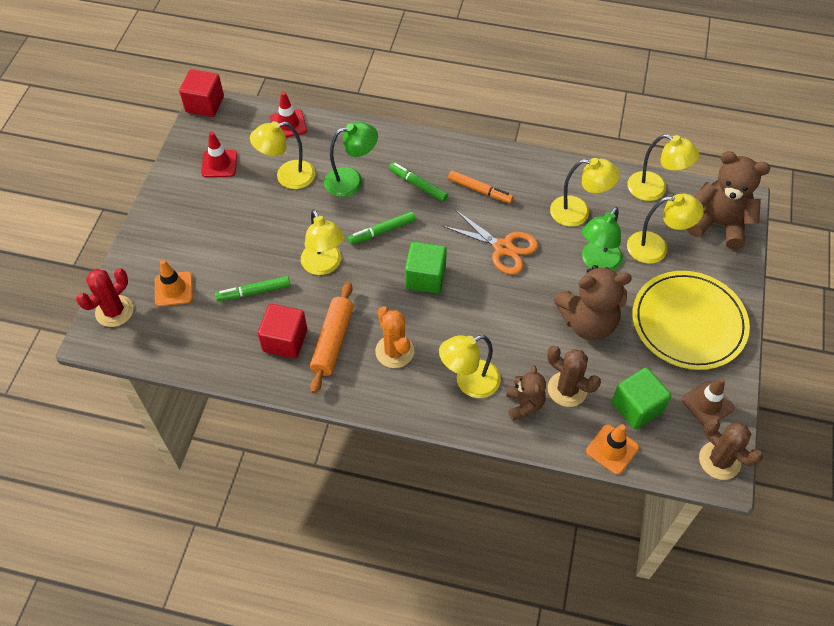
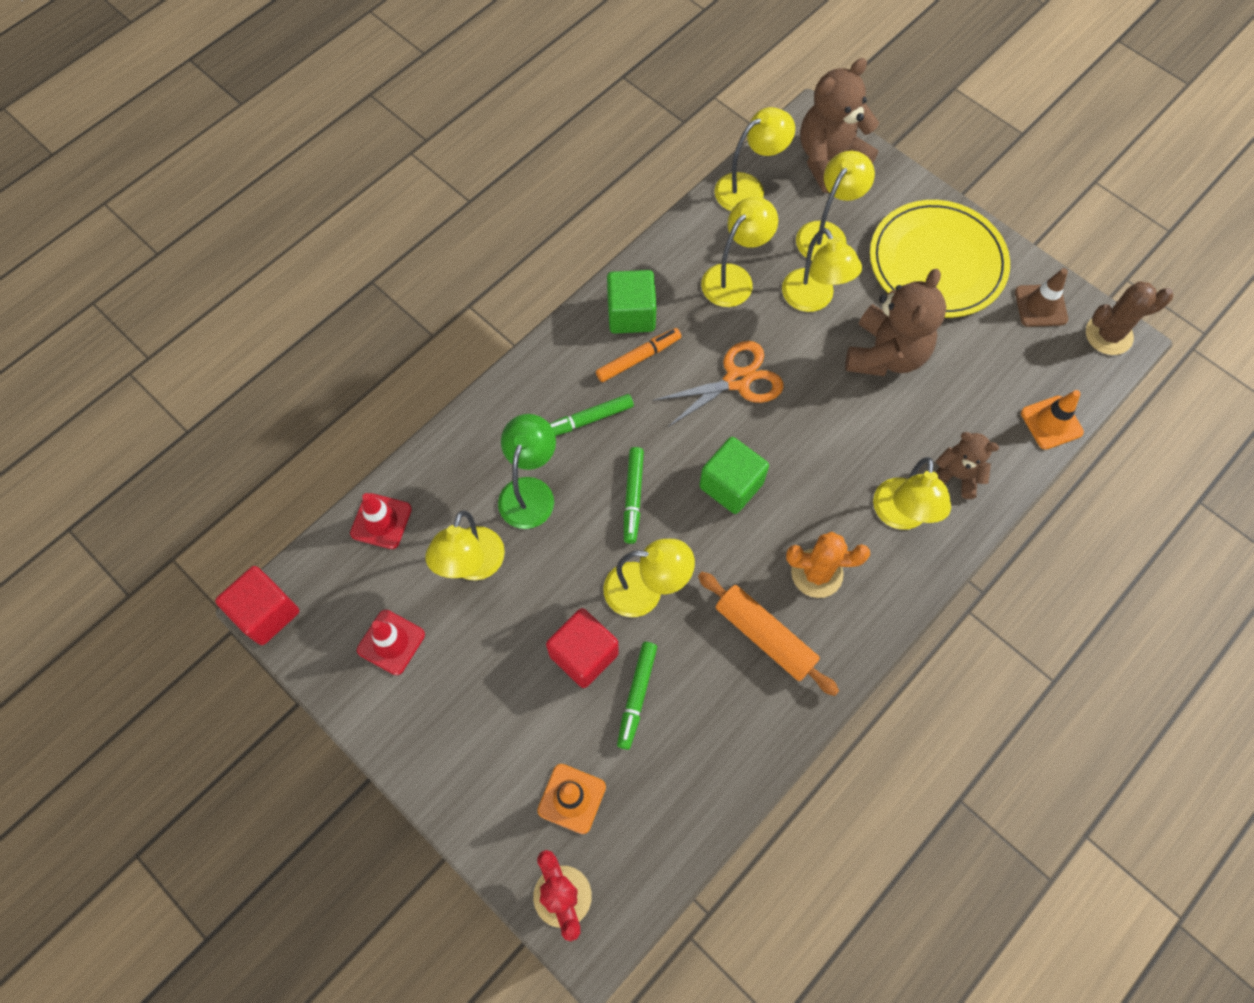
camera: 60 degrees left, 10 degrees up
red cube [258,304,307,358] -> red cube moved to [546,608,619,688]
brown cactus [547,346,601,407] -> none
green lamp [582,207,623,271] -> yellow lamp [782,228,862,312]
green cube [612,367,671,429] -> green cube moved to [607,270,657,334]

